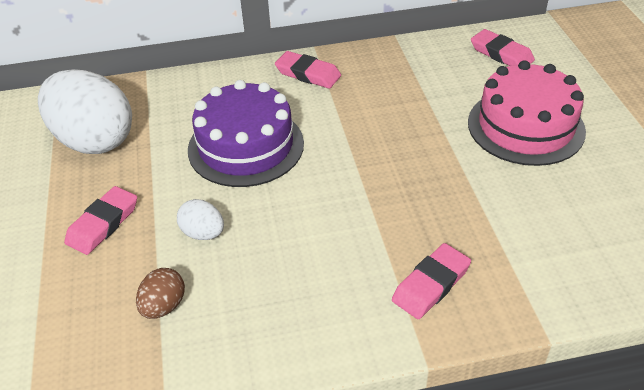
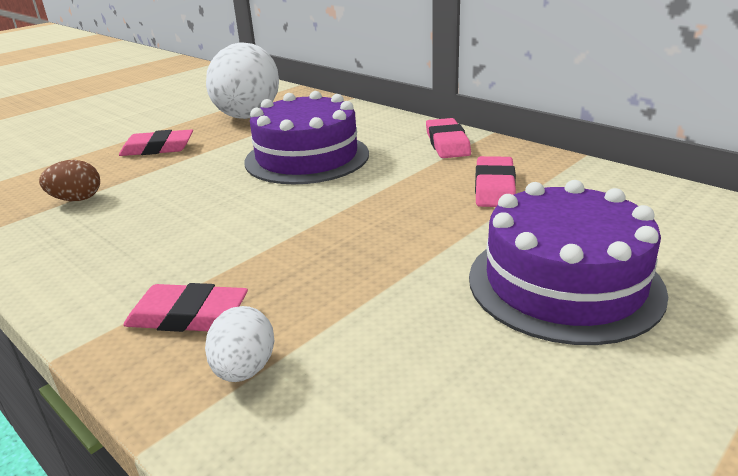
camera: 55 degrees right, 15 degrees down
white egg [177,199,224,240] -> white egg moved to [205,306,274,382]
pink cake [468,60,586,166] -> purple cake [469,180,668,345]
pink eraser [471,29,535,66] -> pink eraser moved to [475,156,516,207]

